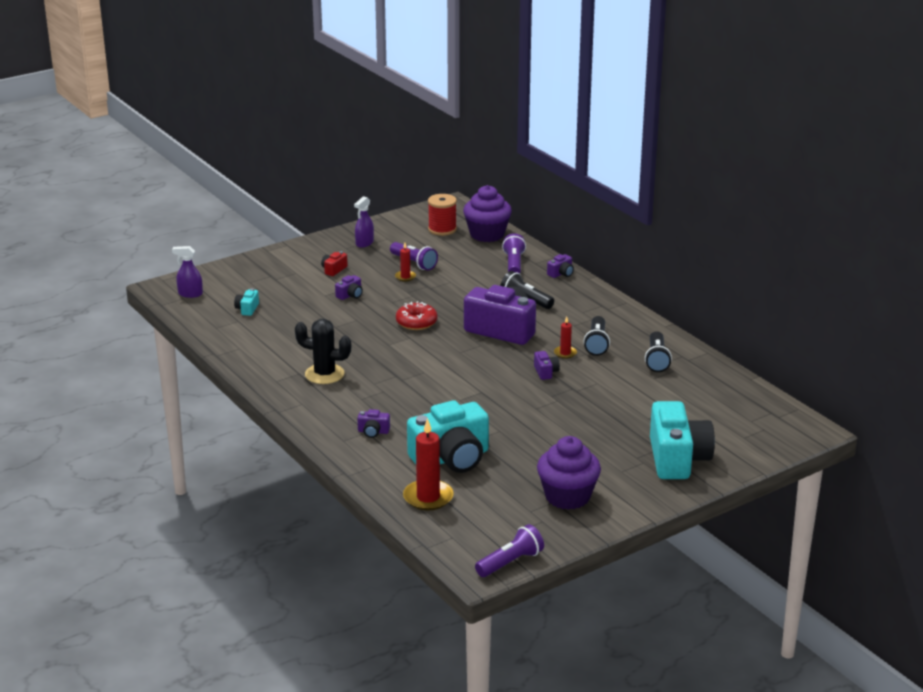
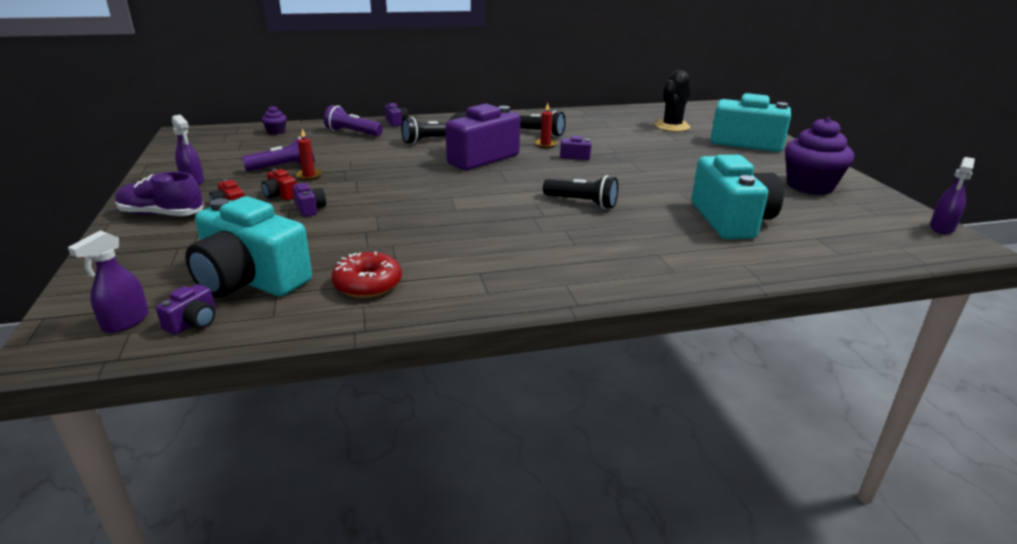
camera: 70 degrees left, 0 degrees up
turquoise camera [234,288,259,316] -> turquoise camera [185,196,312,298], size x2.45
black cactus [295,319,351,384] -> black cactus moved to [655,70,691,132]
purple camera [357,409,390,438] -> purple camera moved to [156,284,216,335]
red donut [396,301,438,330] -> red donut moved to [332,251,402,298]
red candle [403,418,454,511] -> none
red spool [428,194,457,236] -> none
purple cupcake [463,185,512,242] -> purple cupcake [262,105,287,134], size x0.45
purple flashlight [475,524,544,577] -> purple spray bottle [930,157,975,234]
black flashlight [645,331,672,372] -> black flashlight moved to [543,175,618,209]
none -> purple shoe [115,172,204,216]
none -> red camera [261,169,297,200]

